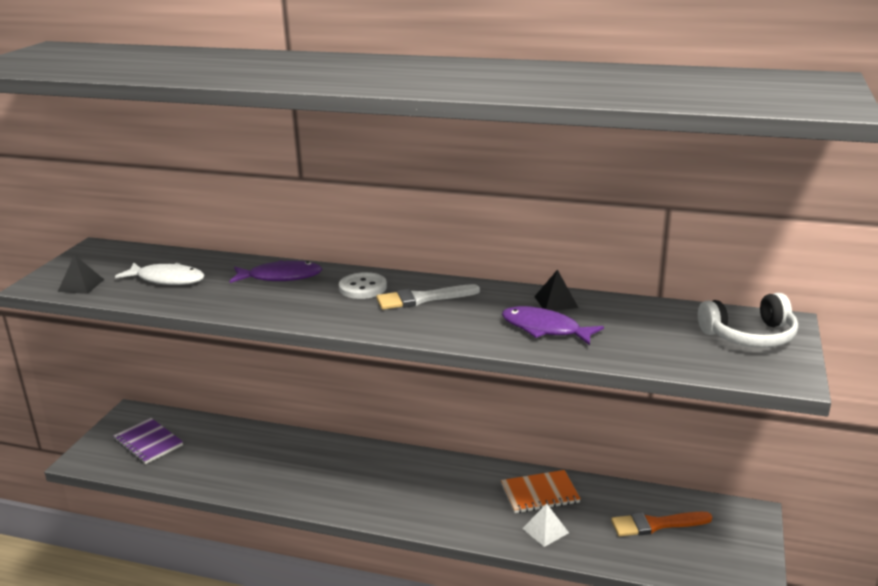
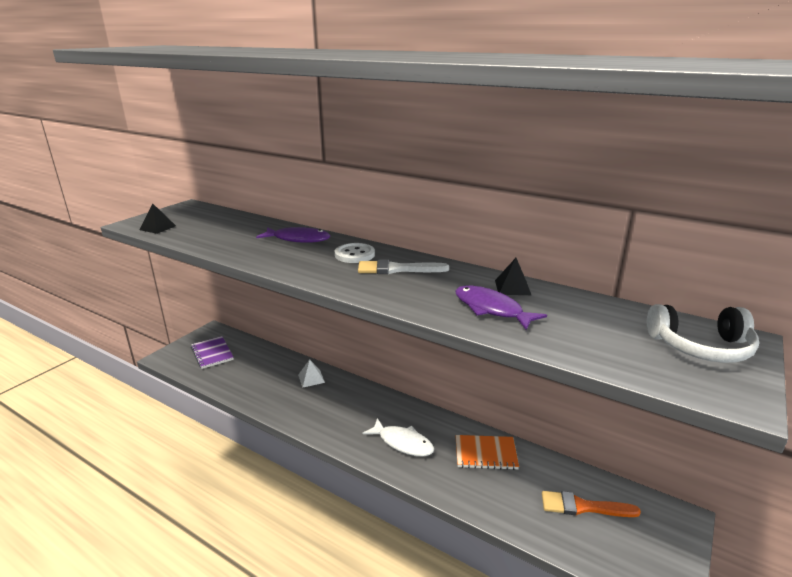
camera: 15 degrees right, 0 degrees up
white fish [115,263,205,285] -> white fish moved to [362,418,434,457]
white pyramid [522,504,569,547] -> white pyramid moved to [298,359,325,388]

